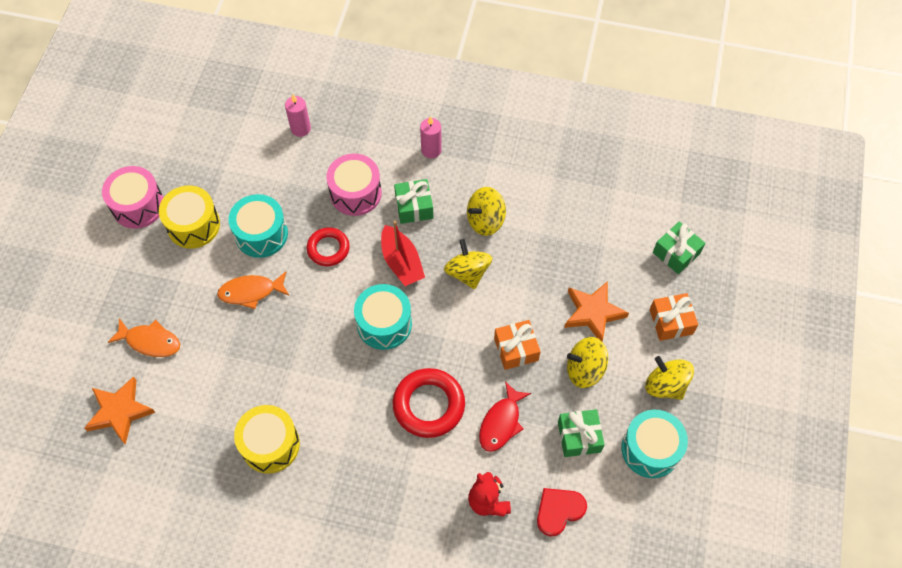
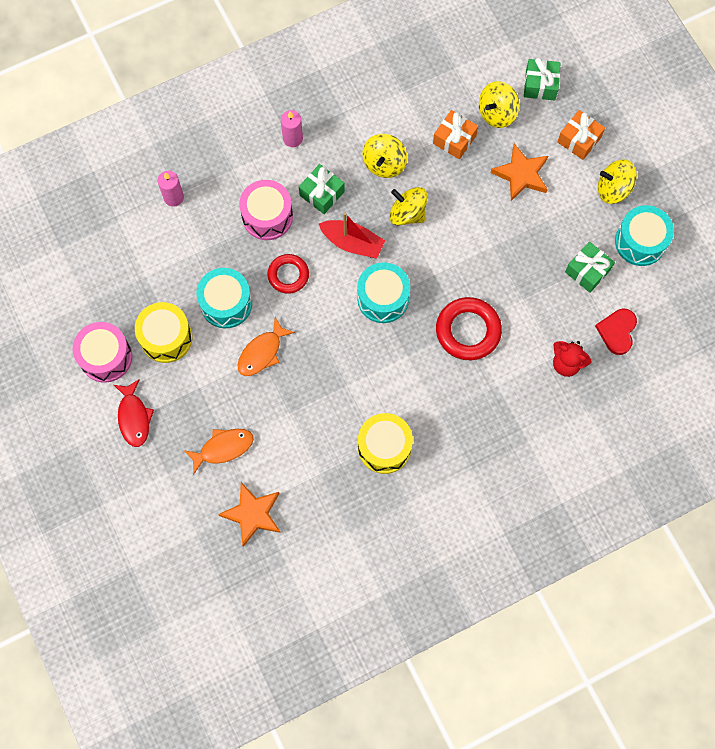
camera: 40 degrees left, 10 degrees up
red fish [479,381,531,452] -> red fish moved to [114,379,154,447]
orange gift [494,320,541,370] -> orange gift moved to [433,110,478,160]
yellow spinning top [567,337,608,388] -> yellow spinning top moved to [479,81,520,128]

